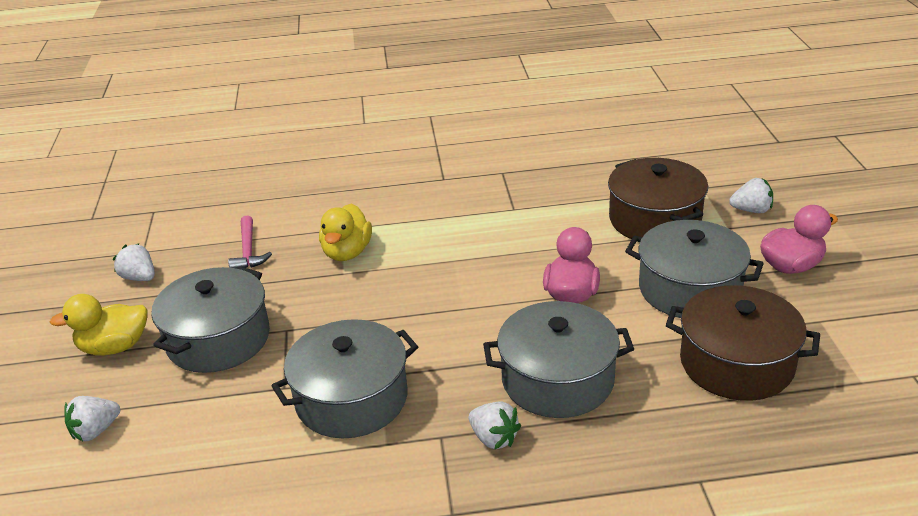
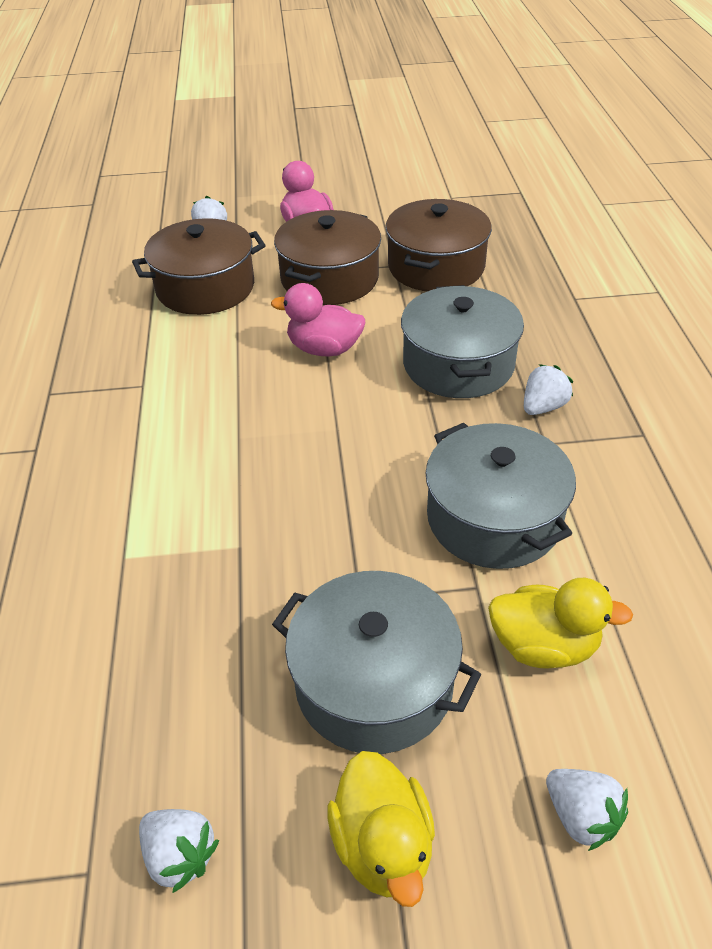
camera: 90 degrees left, 10 degrees up
white strawberry [113,243,155,281] -> white strawberry turned 90 degrees counterclockwise [139,809,219,893]
pink hammer [228,215,272,269] -> none
yellow duck [319,204,372,261] -> yellow duck moved to [488,578,633,669]
grey pot [625,220,764,318] -> brown pot [274,210,381,305]

